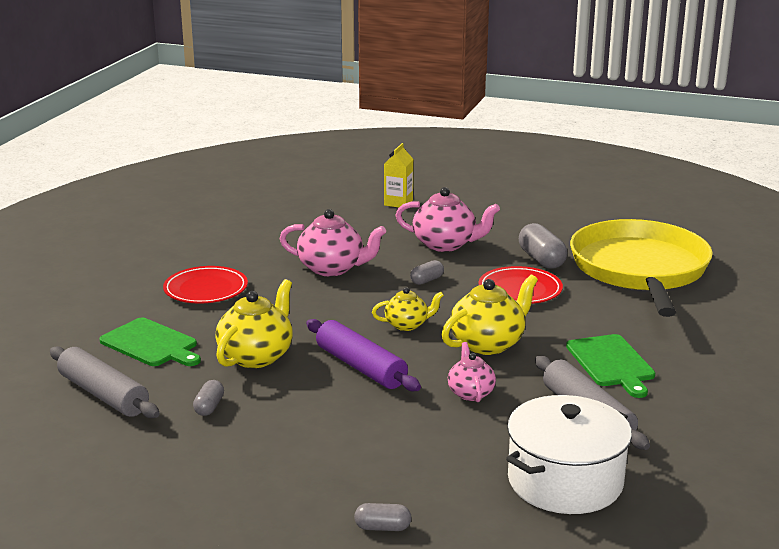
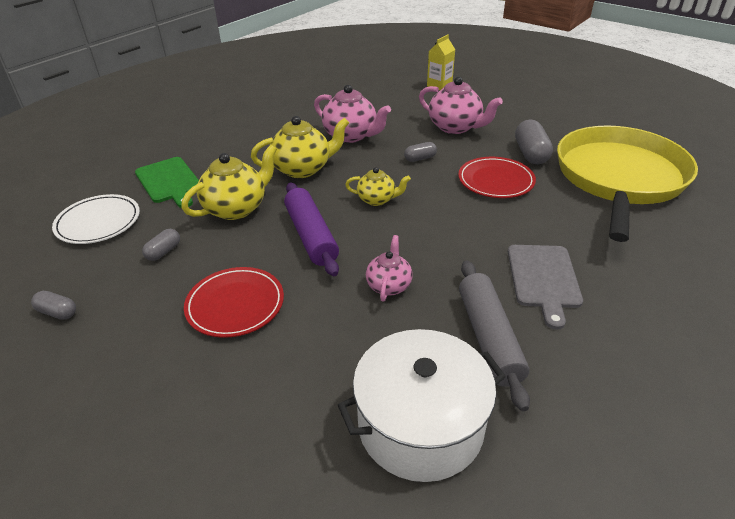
camera: 20 degrees right, 15 degrees up
grey rolling pin [50,346,160,418] -> white plate [52,194,140,244]
red plate [163,266,248,304] -> red plate moved to [184,267,284,338]
grey capsule [354,503,412,531] -> grey capsule moved to [31,291,76,320]
yellow teapot [441,275,538,355] -> yellow teapot moved to [251,116,349,178]
green cutting board [566,334,655,398] -> grey cutting board [508,245,583,330]

